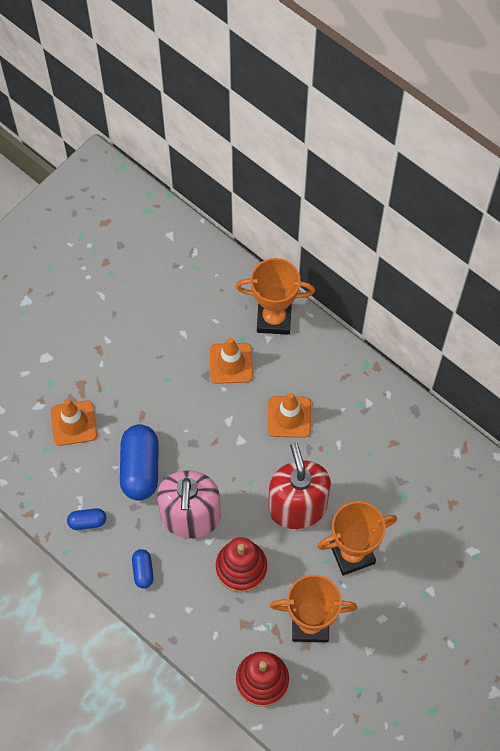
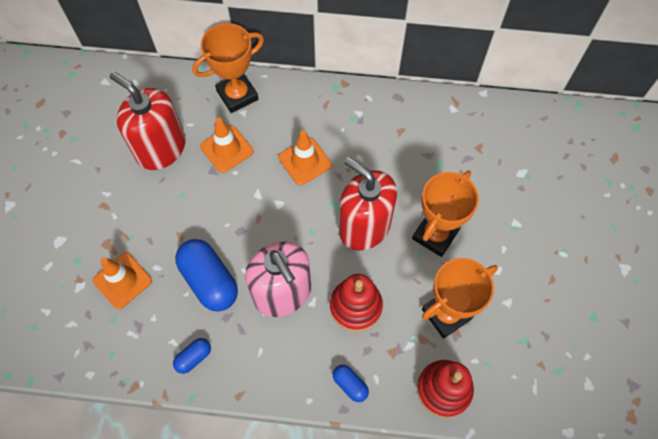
camera: 35 degrees left, 0 degrees up
blue capsule [132,549,154,589] -> blue capsule moved to [333,365,369,402]
none -> red soap dispenser [110,72,186,170]

